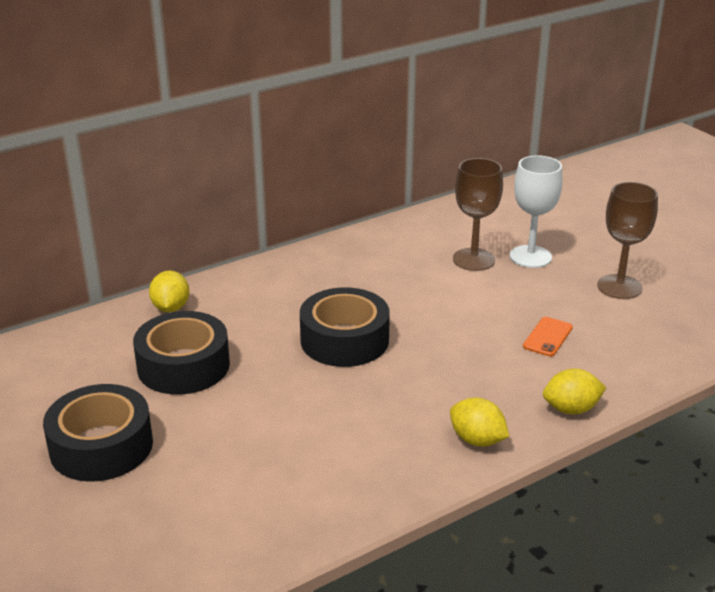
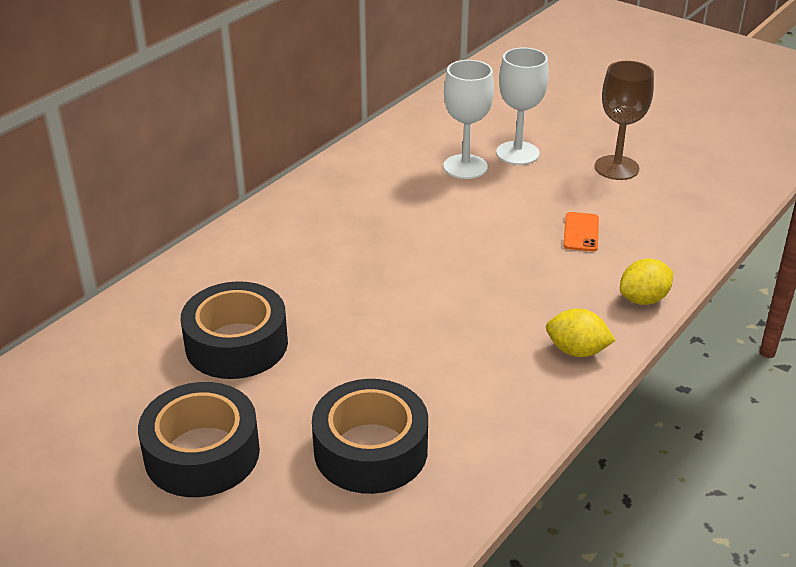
camera: 20 degrees left, 5 degrees up
yellow lemon [149,271,189,312] -> none
black tape [300,287,390,367] -> black tape moved to [312,379,428,494]
brown goblet [453,158,503,271] -> white goblet [443,60,494,179]

